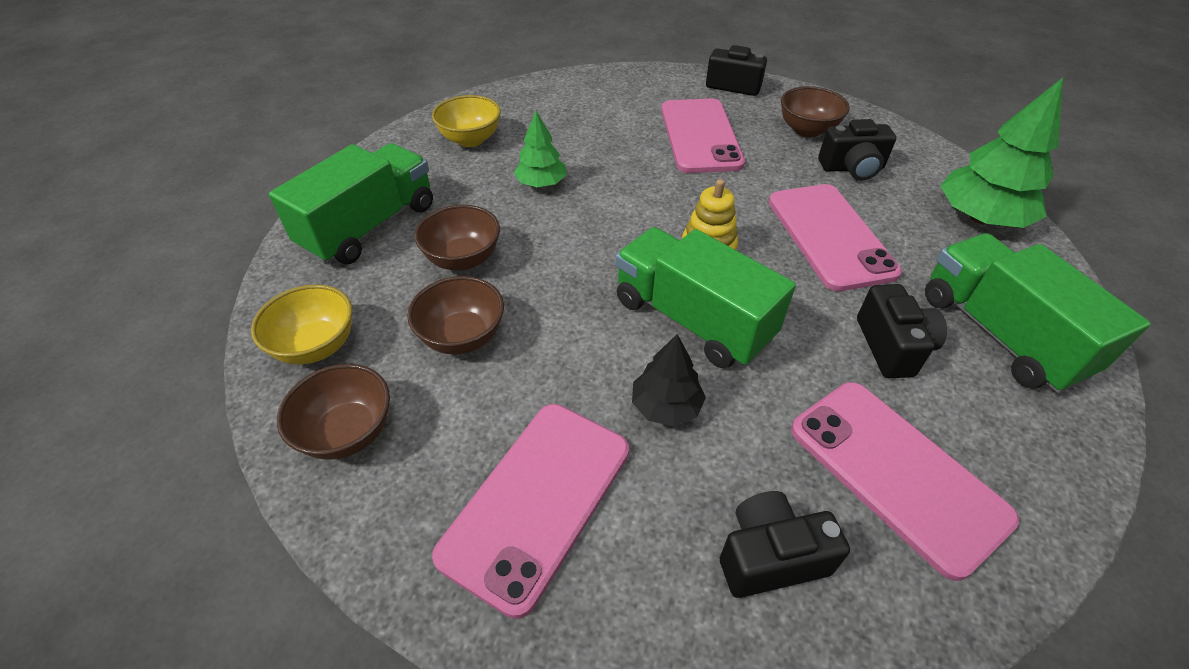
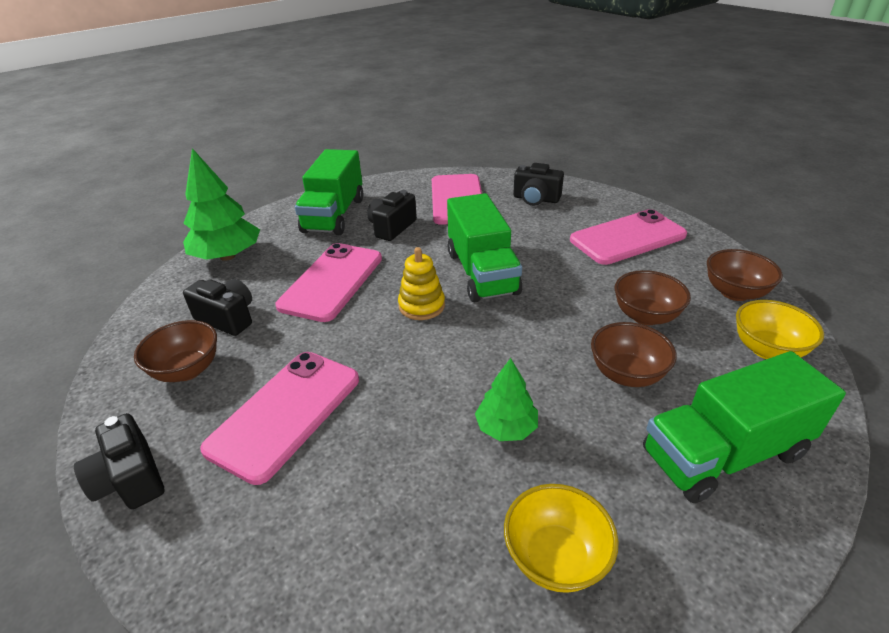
camera: 145 degrees left, 10 degrees down
black tree [632,334,706,427] -> none

